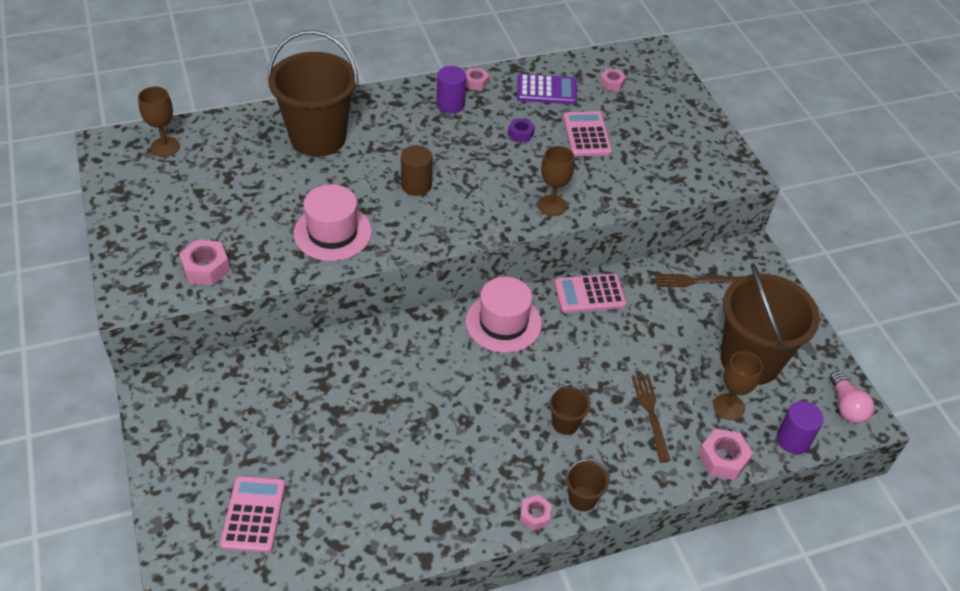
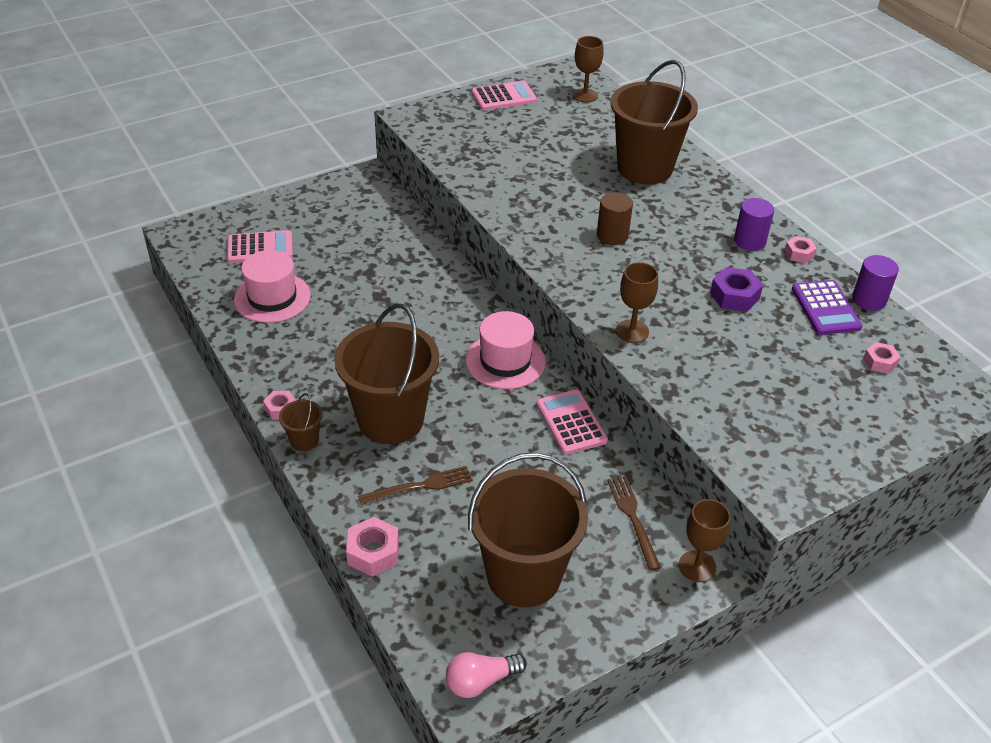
camera: 80 degrees right, 5 degrees down
pink nut [179,239,230,285] -> none
pink hat [294,184,372,261] -> pink hat moved to [234,250,311,323]
purple nut [508,119,535,142] -> purple nut [710,267,763,312], size x1.57
brown bucket [548,383,591,435] -> brown bucket [334,304,439,444], size x2.39
pink calculator [563,111,612,156] -> pink calculator moved to [471,81,537,111]
brown goblet [713,351,763,420] -> brown goblet moved to [679,499,731,582]
purple cylinder [777,401,824,454] -> purple cylinder moved to [852,255,899,311]

